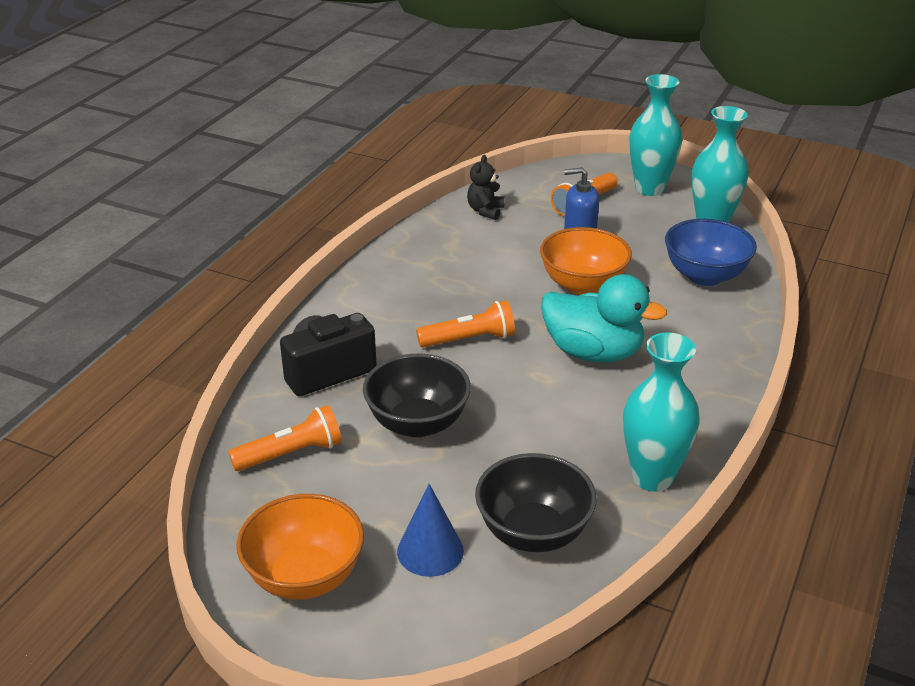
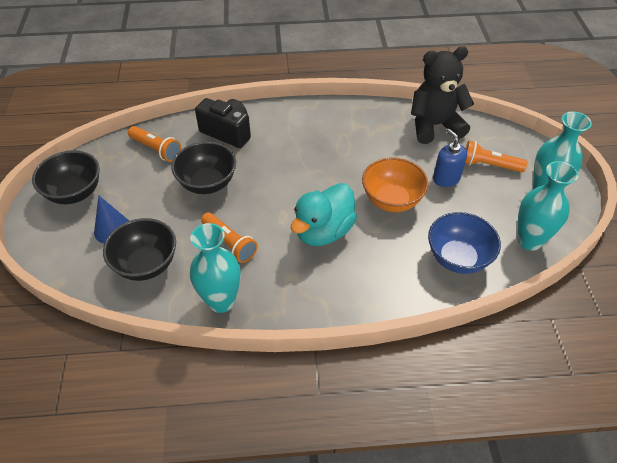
camera: 60 degrees right, 15 degrees up
orange bowl [237,494,364,600] -> black bowl [32,150,100,204]
orange flashlight [416,300,515,347] -> orange flashlight moved to [201,212,258,263]
black teddy bear [467,155,505,220] -> black teddy bear [411,46,474,144], size x2.11
turquoise duck [541,274,667,362] -> turquoise duck turned 45 degrees clockwise [291,183,357,246]

